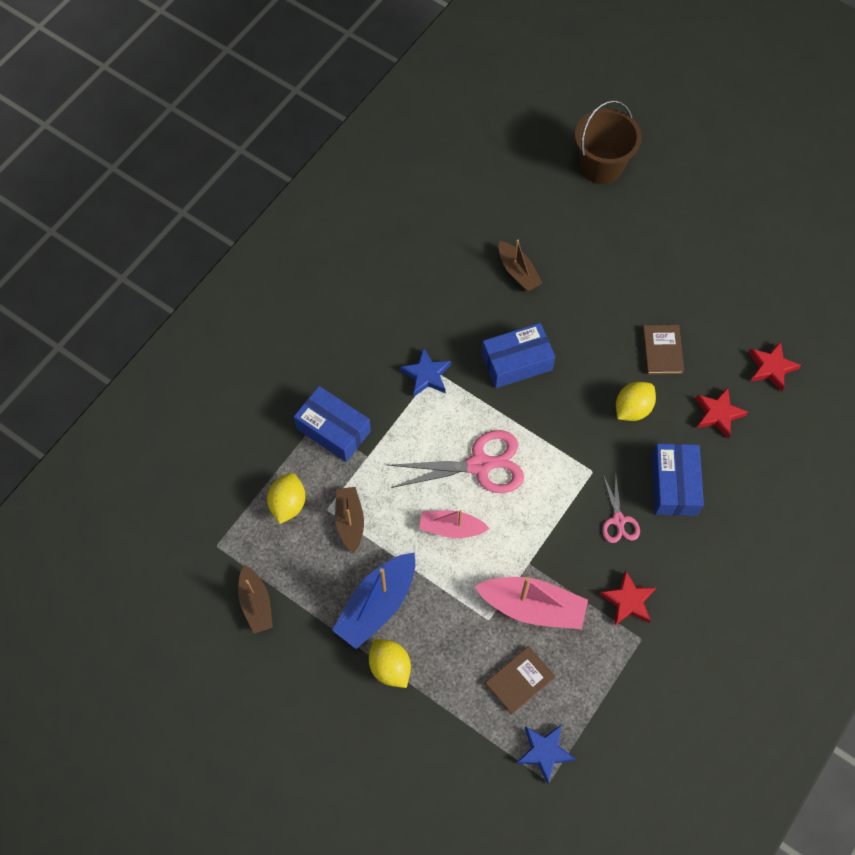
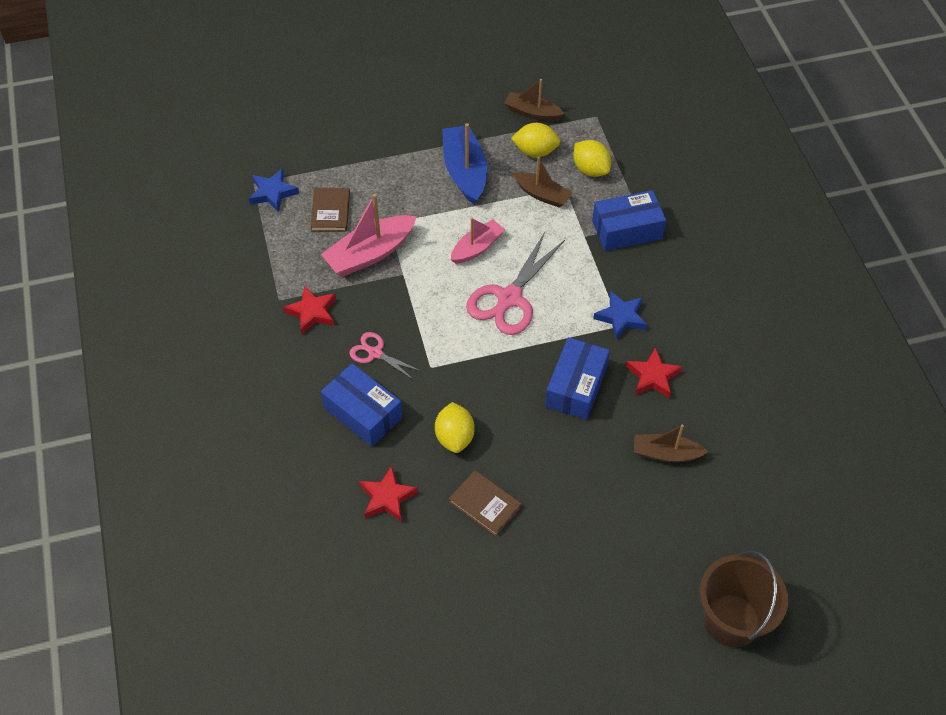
camera: 130 degrees right, 10 degrees down
yellow lemon [369,639,411,688] -> yellow lemon moved to [511,123,560,157]
red star [749,341,801,392] -> red star moved to [626,347,682,398]

